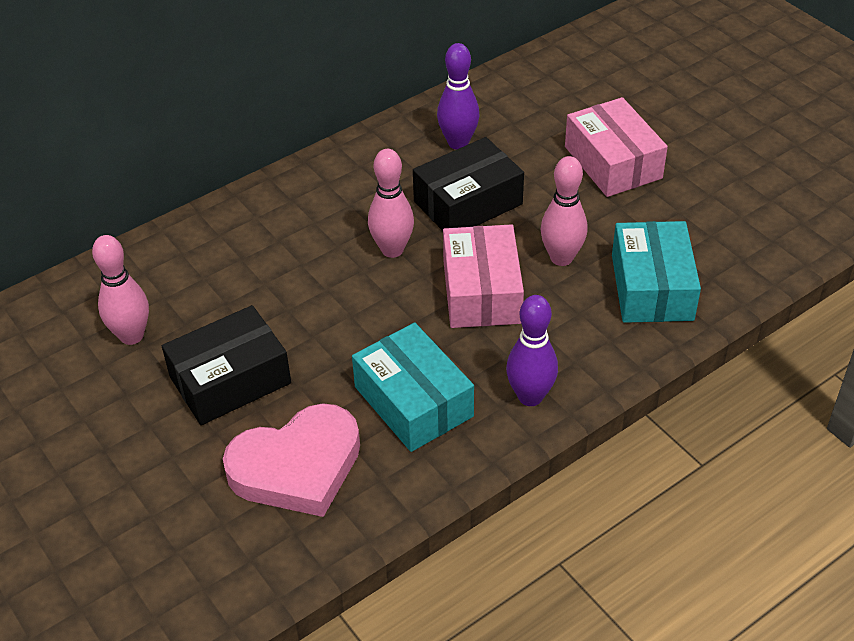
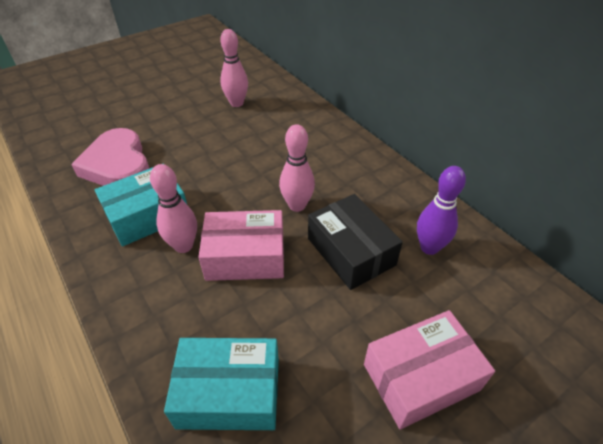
camera: 90 degrees right, 0 degrees up
black box [162,305,291,425] -> none
purple bowling pin [506,295,558,406] -> none
pink bowling pin [540,156,588,266] -> pink bowling pin moved to [150,164,197,253]

